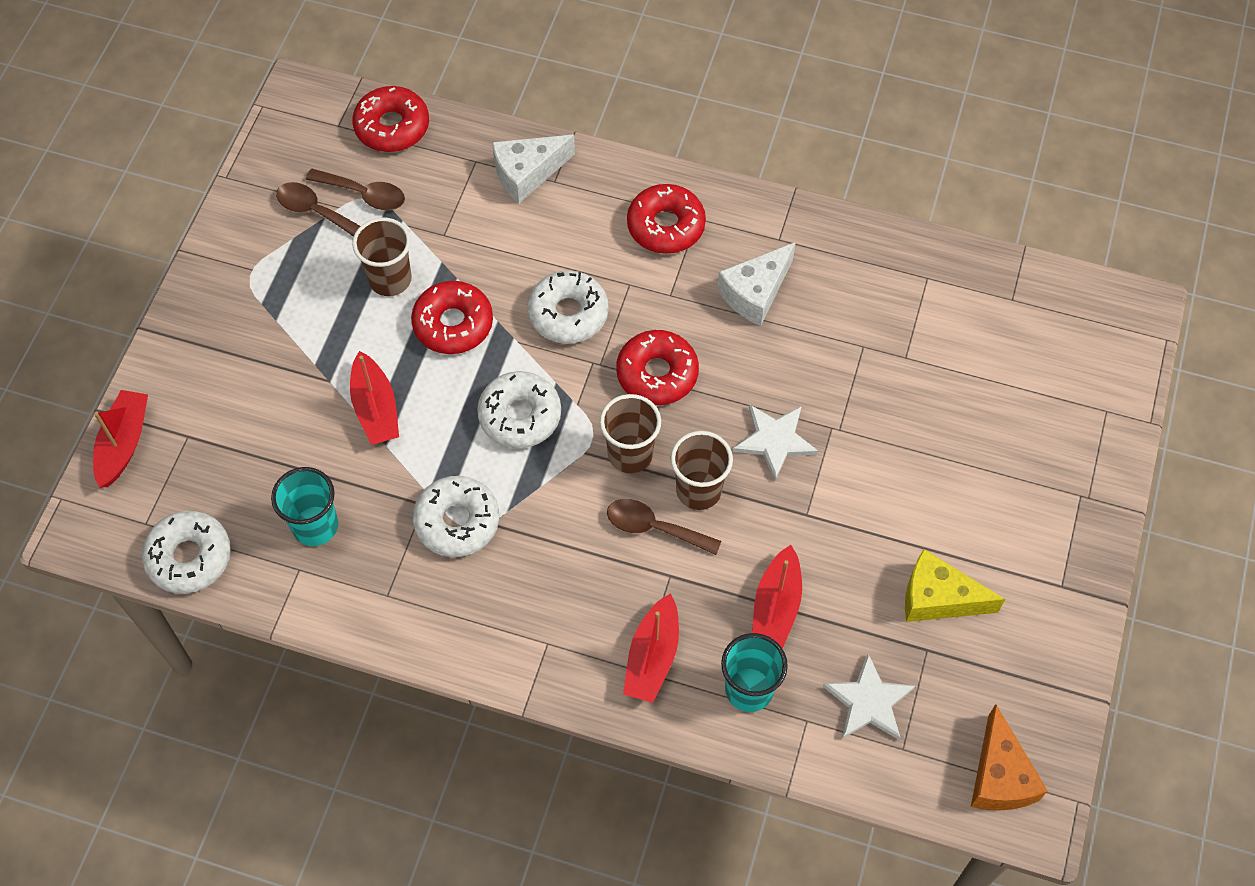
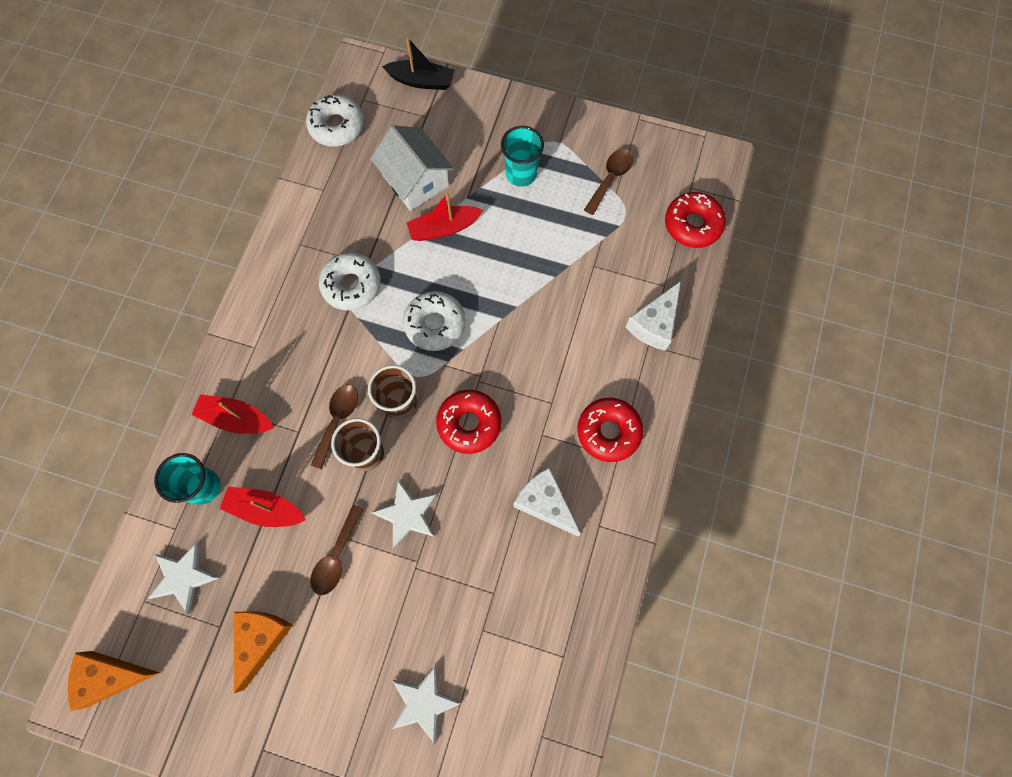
camera: 90 degrees right, 10 degrees up
red boat [93,390,148,488] -> black boat [382,37,454,90]
turquoise cup [271,467,338,546] -> turquoise cup moved to [501,126,544,187]
brown spoon [306,169,405,210] -> brown spoon moved to [310,504,364,595]
brown cup [352,217,412,296] -> none
red donut [411,281,493,354] -> none
white cheese [492,135,575,203] -> white cheese turned 120 degrees counterclockwise [625,281,681,351]
white donut [527,271,609,344] -> none
yellow cheese [905,549,1005,622] -> orange cheese [234,611,293,693]
none -> white house [370,125,454,211]
none -> white star [392,664,462,744]

